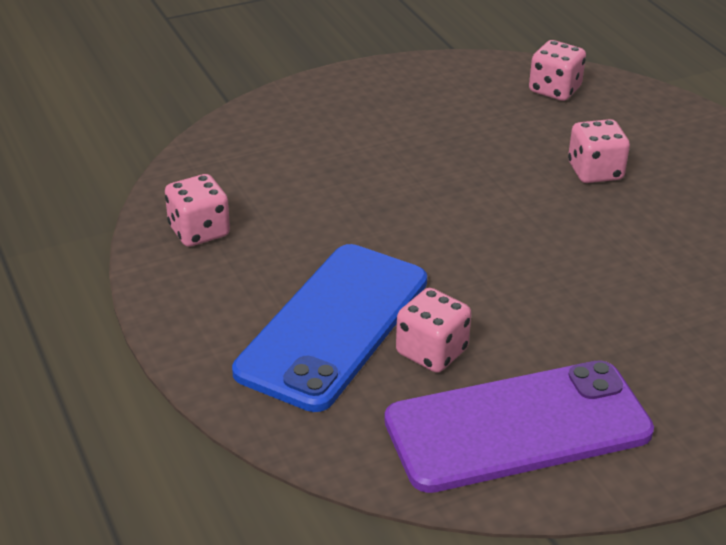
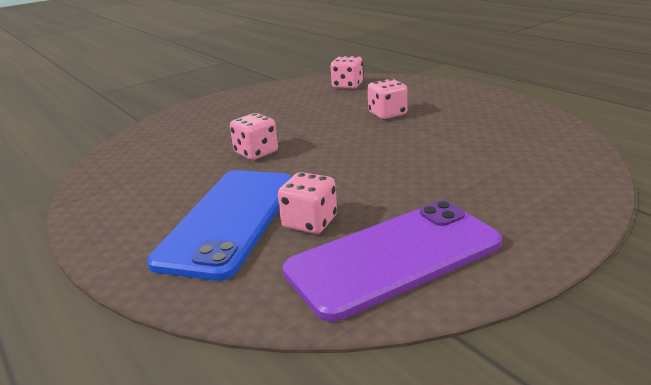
camera: 10 degrees left, 10 degrees down
pink dice [165,174,230,247] -> pink dice moved to [230,113,278,160]

